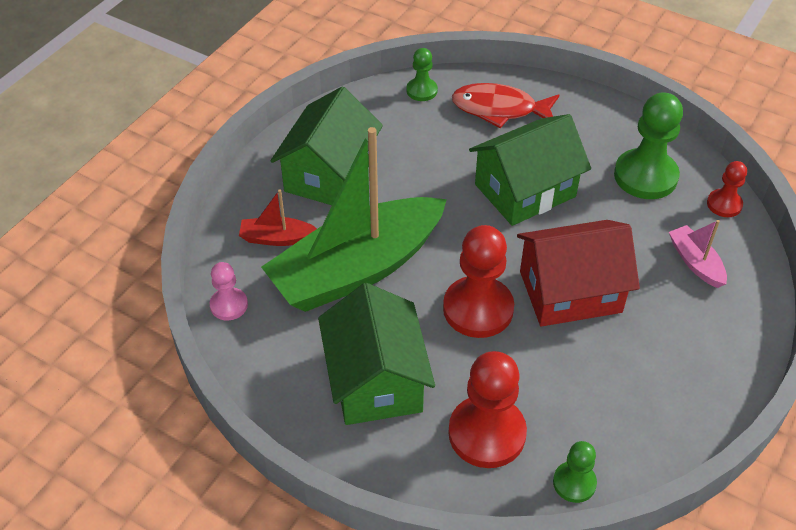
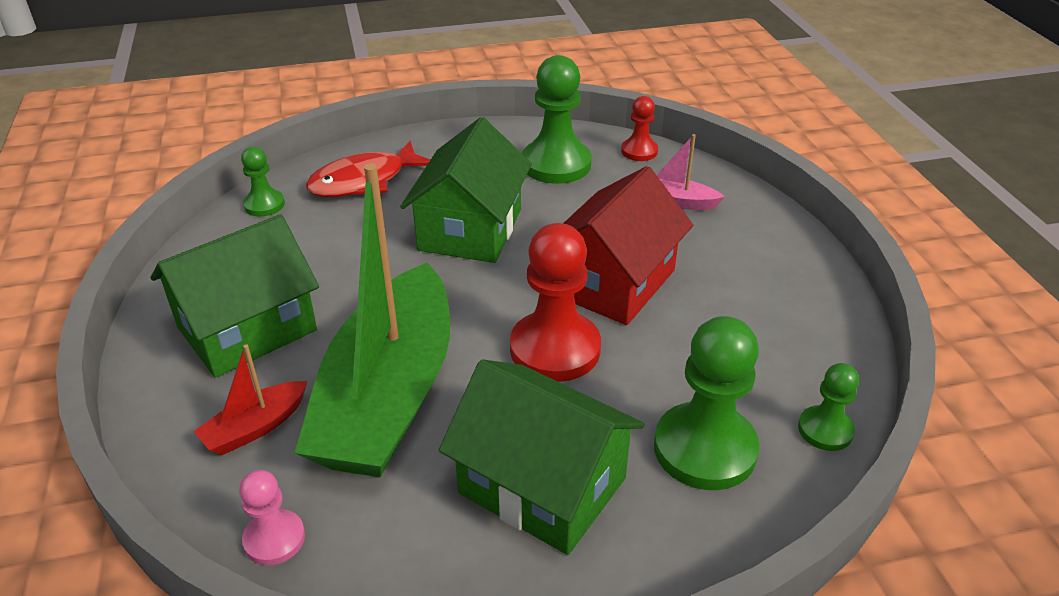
camera: 45 degrees left, 10 degrees down
green house [270,87,383,205] -> green house turned 75 degrees clockwise [151,215,319,378]
red pawn [448,351,527,468] -> green pawn [654,316,759,490]

